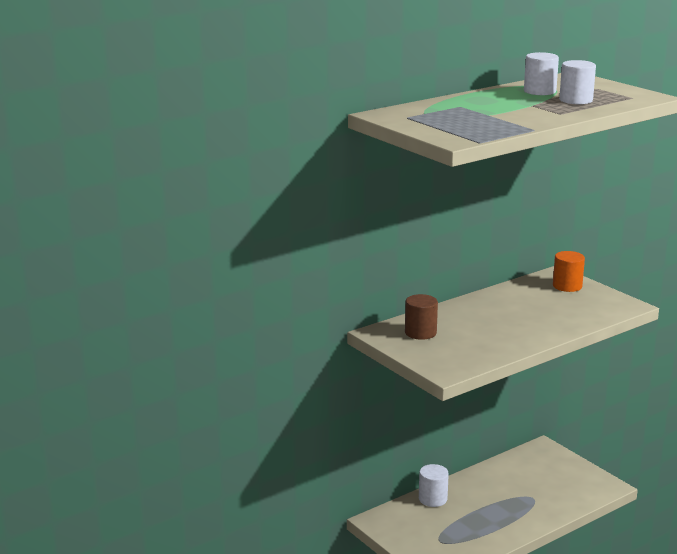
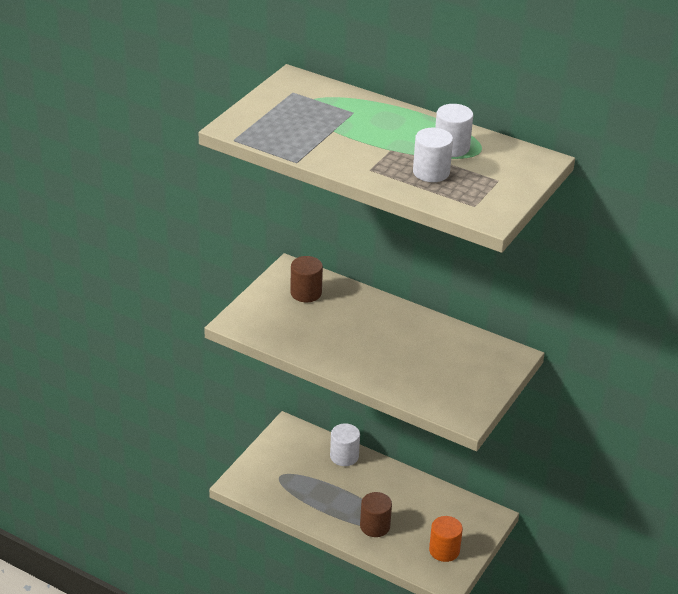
camera: 65 degrees right, 15 degrees up
orange cylinder [553,251,585,292] -> orange cylinder moved to [429,516,463,562]
none -> brown cylinder [360,492,392,537]

